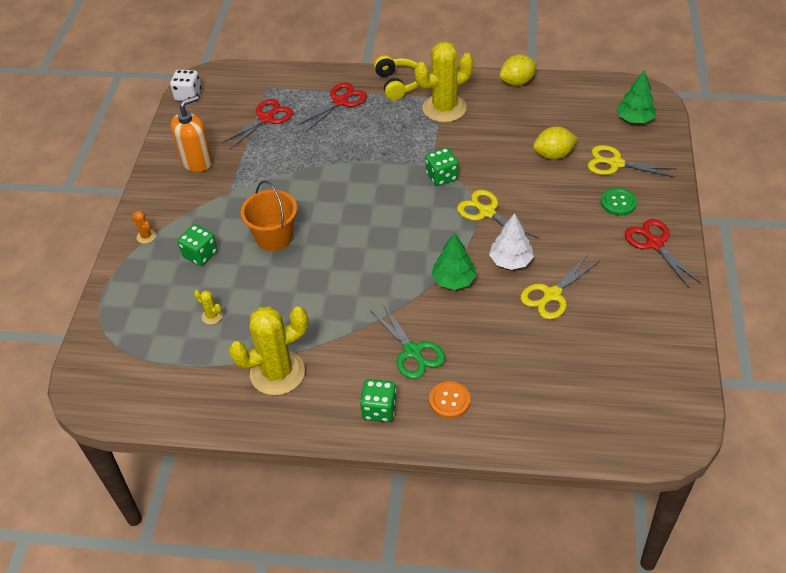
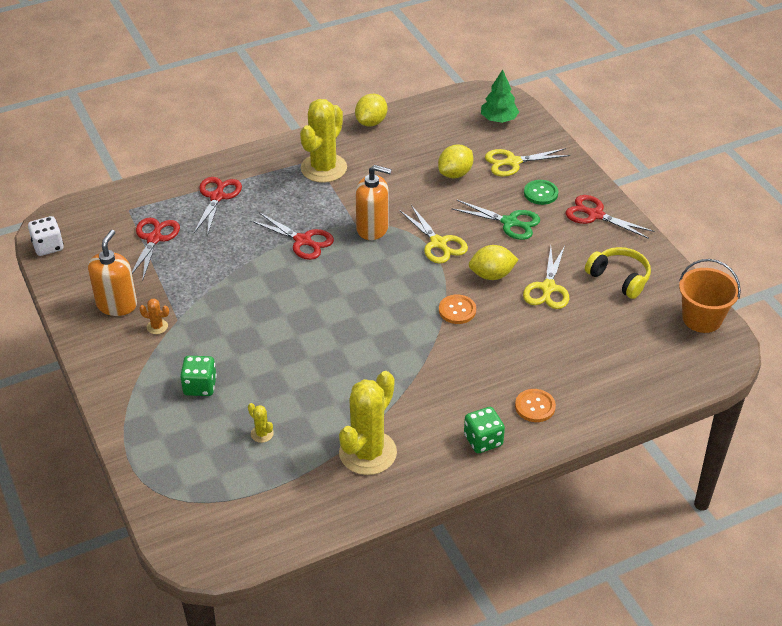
camera: 35 degrees left, 5 degrees down
orange cactus [132,211,156,244] -> orange cactus moved to [139,298,169,334]
yellow cactus [194,290,223,324] -> yellow cactus turned 45 degrees clockwise [248,403,274,443]
orange bucket [241,180,297,251] -> orange bucket moved to [679,259,741,333]
green scissors [370,304,445,379] -> green scissors moved to [451,200,540,240]
yellow headphones [374,55,419,100] -> yellow headphones moved to [585,247,651,299]
green dice [425,148,458,186] -> orange soap dispenser [355,165,392,240]
green tree [432,233,477,290] -> orange button [439,295,476,324]
yellow scissors [457,190,539,239] -> yellow scissors turned 135 degrees counterclockwise [400,205,468,264]
white tree [489,213,534,270] -> yellow lemon [469,245,519,280]
none -> red scissors [250,212,334,260]

